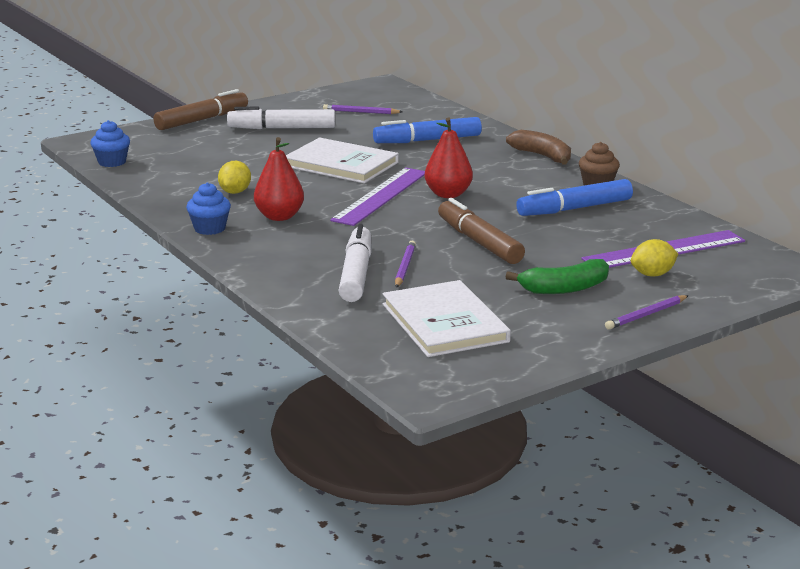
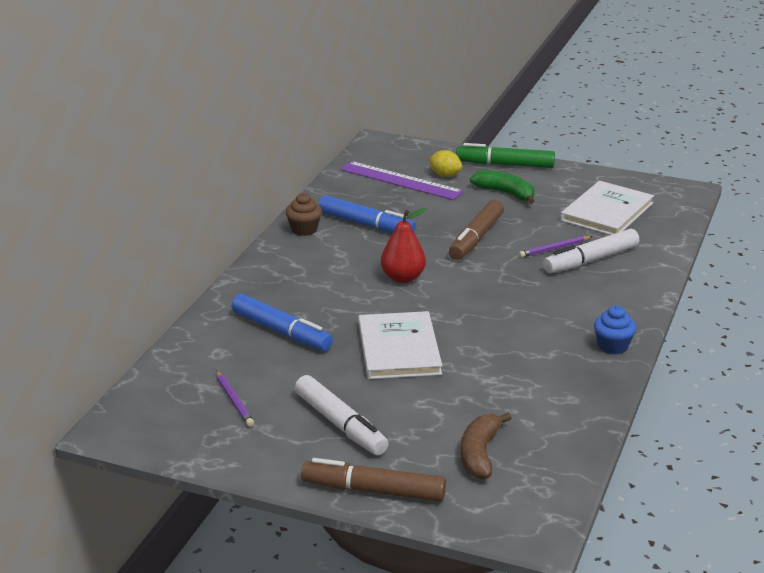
camera: 125 degrees left, 5 degrees up
blue cupcake [90,120,130,167] -> none
yellow lemon [218,161,251,194] -> none
red pear [254,137,304,221] -> none
purple ruler [330,168,425,226] -> none
brown banana [506,130,571,165] -> brown banana moved to [461,412,512,479]
purple pencil [605,295,689,330] -> green marker [456,143,555,168]

